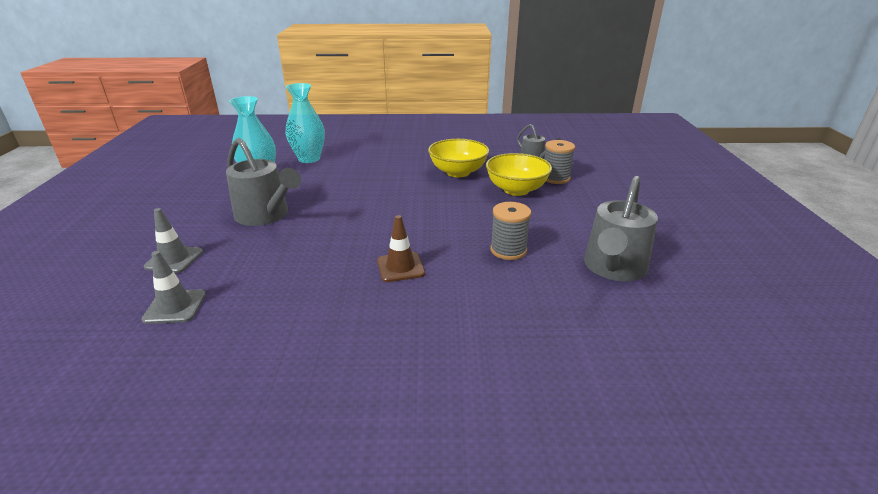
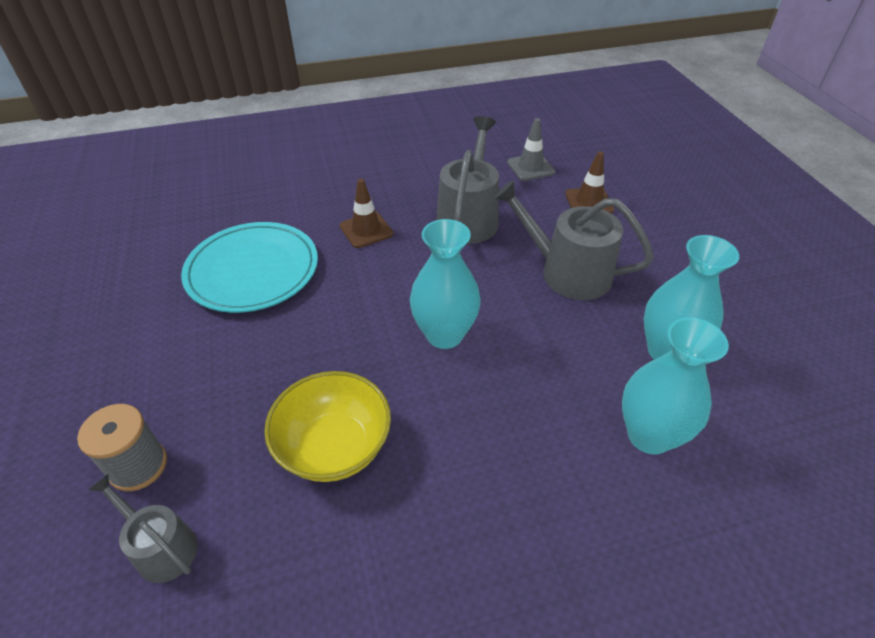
camera: 165 degrees right, 15 degrees up
grey traffic cone [144,208,203,273] -> brown traffic cone [565,151,614,214]
yellow bowl [486,153,552,196] -> none
grey spool [490,202,531,260] -> turquoise plate [181,222,318,313]
grey watering can [584,176,658,281] -> grey watering can moved to [436,116,499,244]
none -> turquoise vase [410,219,481,349]

